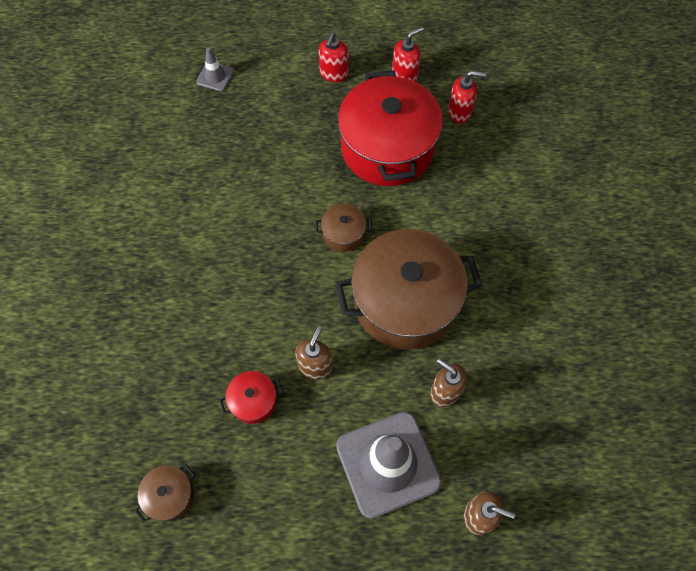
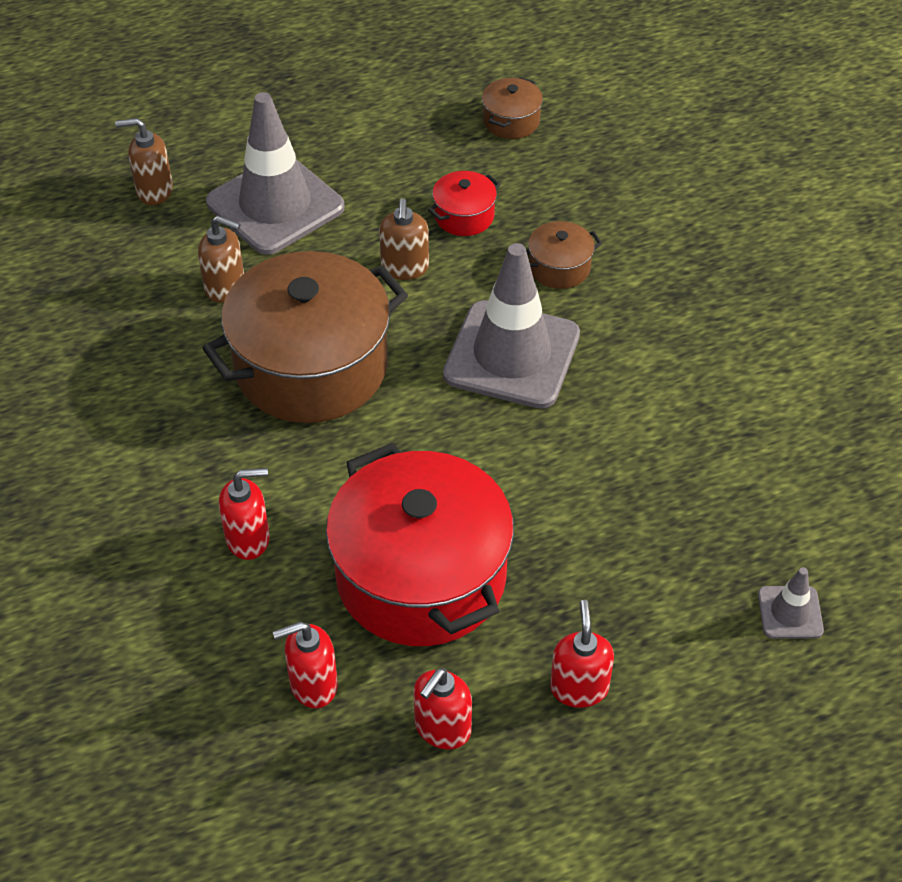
camera: 160 degrees right, 15 degrees down
brown pot [315,204,372,252] -> brown pot moved to [526,221,602,289]
none -> red soap dispenser [219,468,270,560]
none -> grey traffic cone [443,243,580,409]

